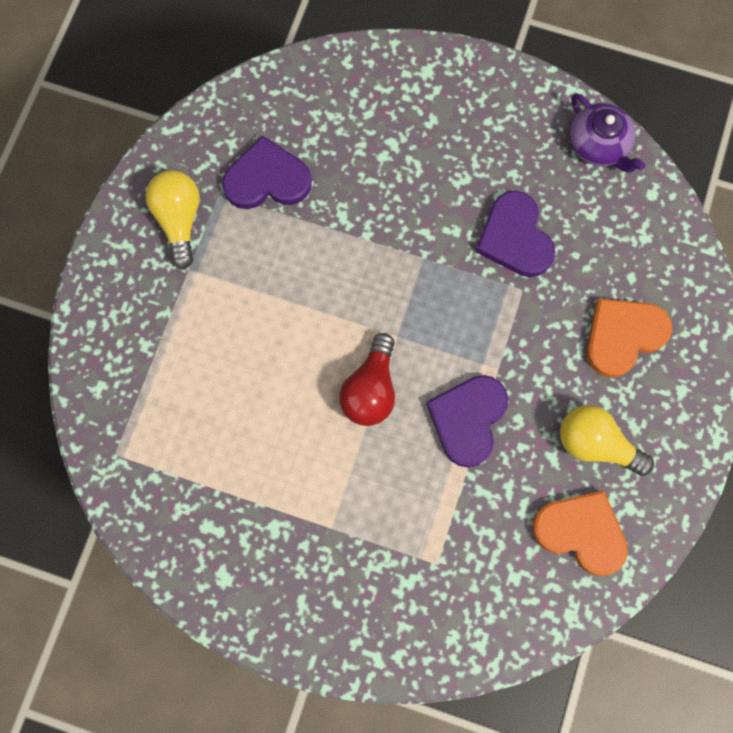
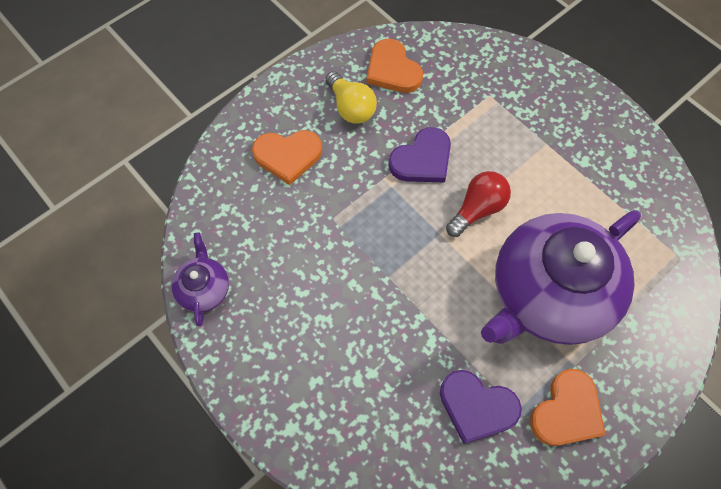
camera: 150 degrees left, 10 degrees down
yellow light bulb [145,170,200,269] -> orange heart [530,369,606,446]
purple heart [475,191,555,277] -> none
none -> purple teapot [481,210,641,345]

